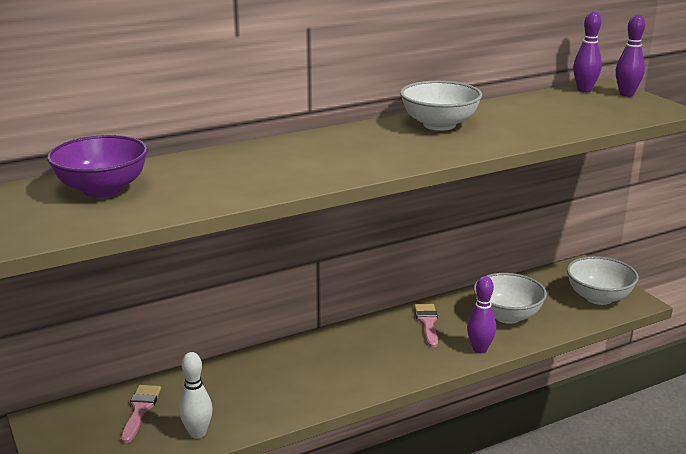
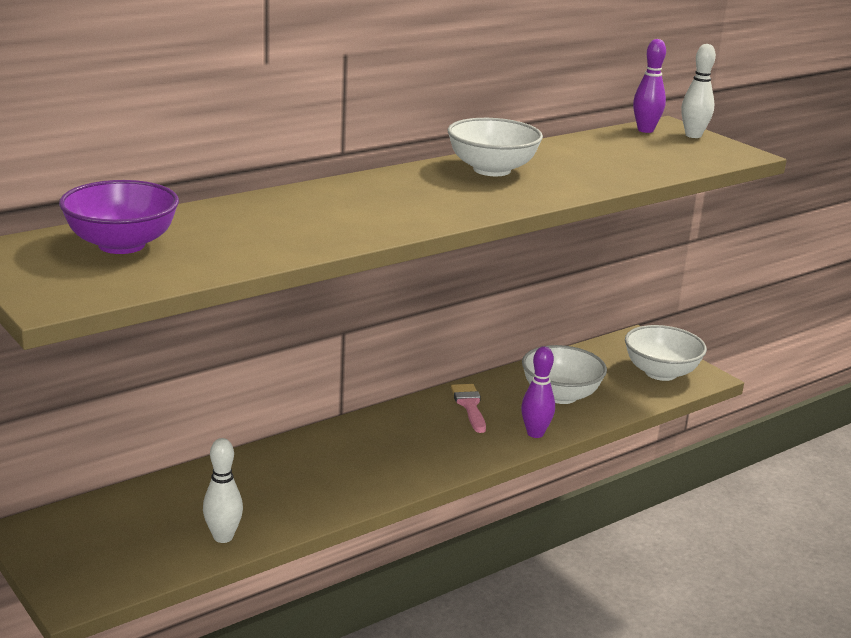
camera: 10 degrees left, 0 degrees up
pink brush [121,385,161,443] -> none
purple bowling pin [616,14,645,97] -> white bowling pin [681,44,716,138]

